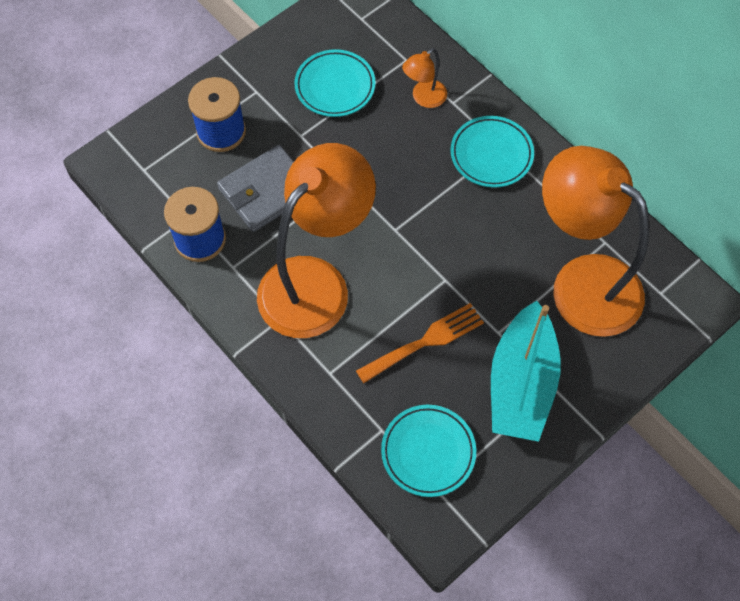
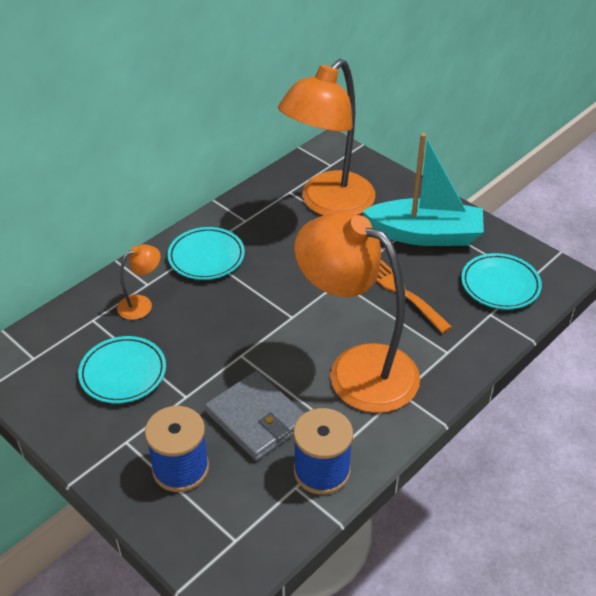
camera: 95 degrees left, 20 degrees down
orange lamp [402,48,447,108] -> orange lamp turned 75 degrees counterclockwise [117,244,161,320]

